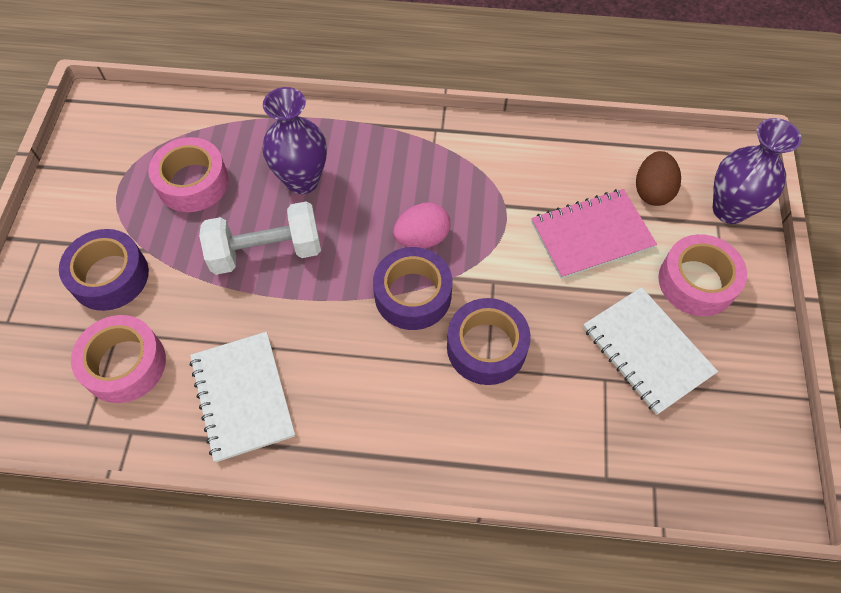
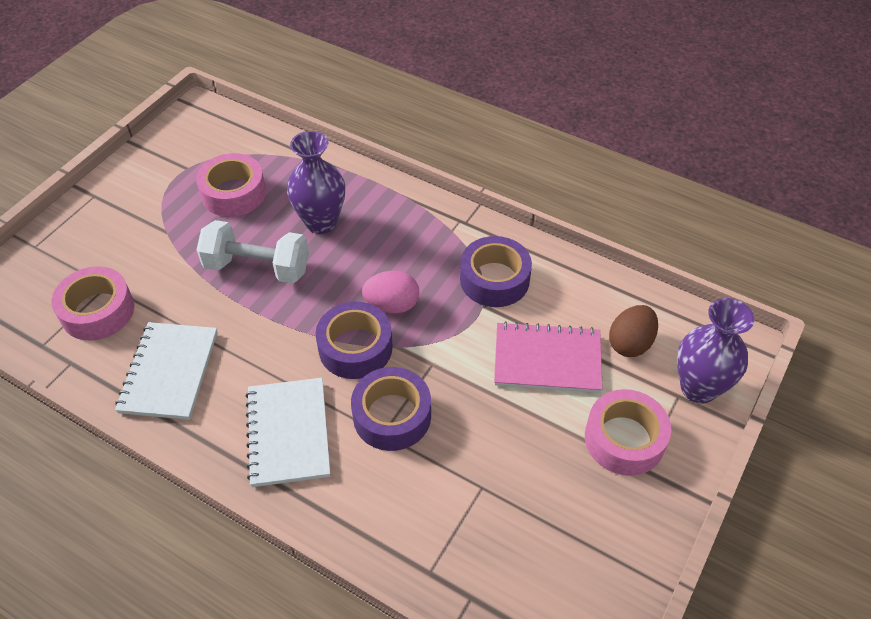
camera: 25 degrees right, 10 degrees down
purple tape [59,229,149,311] -> purple tape moved to [460,236,532,307]
white notebook [583,287,718,415] -> white notebook moved to [246,378,330,487]

